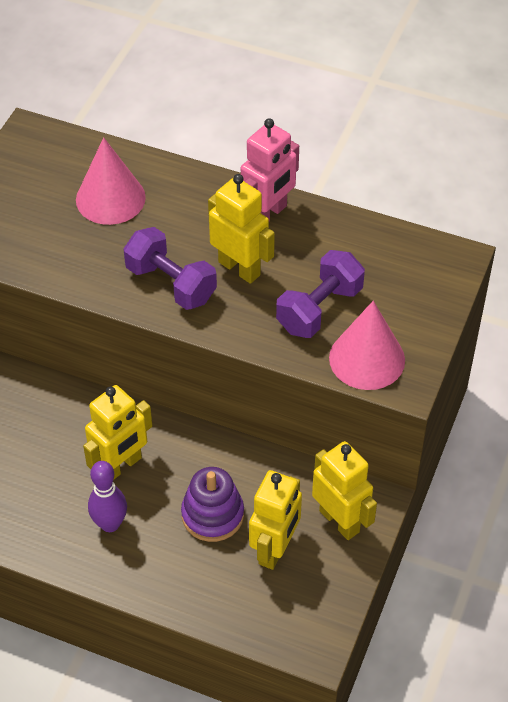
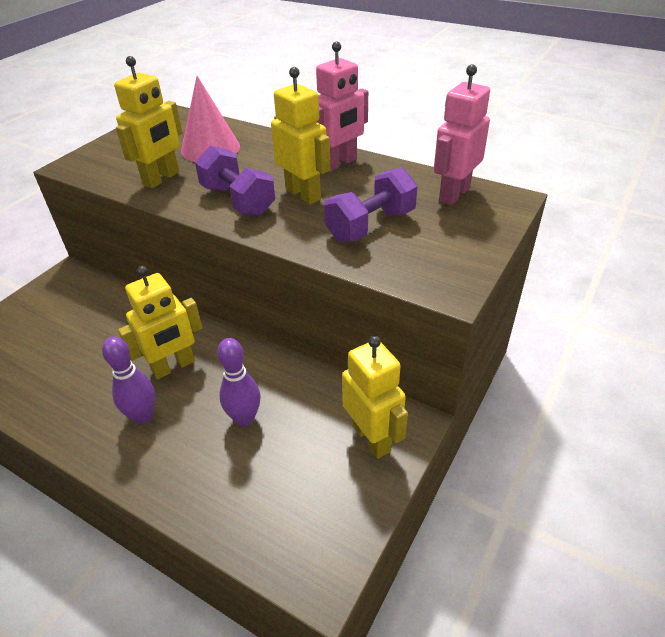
camera: 10 degrees right, 10 degrees down
purple stacking toy [181,467,244,542] -> purple bowling pin [217,338,261,426]
yellow robot [249,470,302,570] -> yellow robot moved to [114,56,182,188]
pink cone [329,301,405,390] -> none
none -> pink robot [434,64,490,205]

